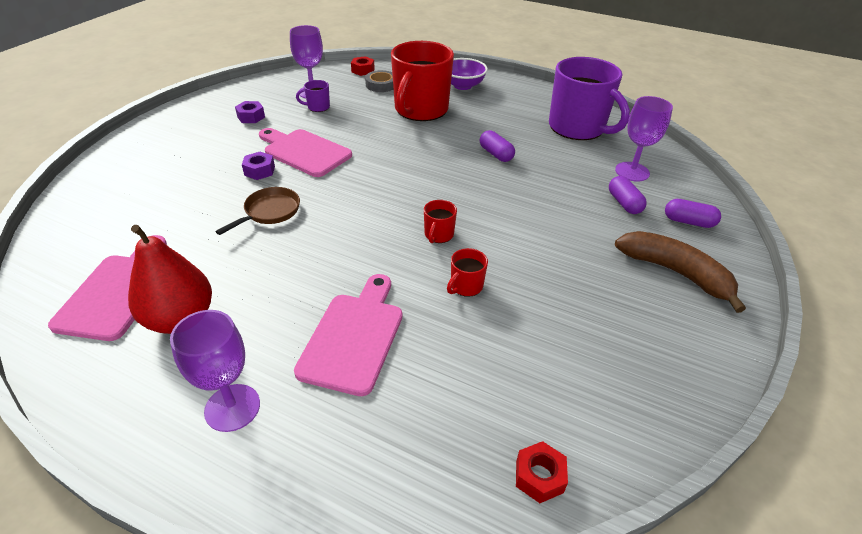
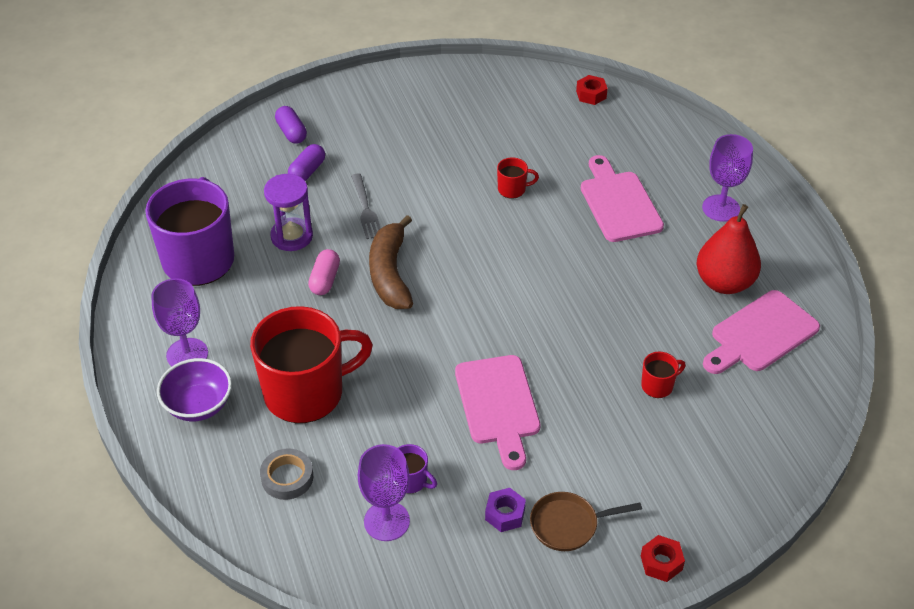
camera: 135 degrees left, 5 degrees up
brown pan [215,187,300,235] -> brown pan moved to [530,492,642,551]
purple nut [242,152,275,180] -> none
pink cutting board [294,274,402,396] -> pink cutting board turned 105 degrees clockwise [581,155,664,242]
red nut [351,56,375,76] -> red nut moved to [641,535,685,582]
red mug [424,200,457,243] -> red mug moved to [641,352,686,398]
purple capsule [480,130,515,162] -> pink capsule [308,249,340,295]
purple goblet [615,96,673,182] -> purple goblet moved to [151,278,208,367]
brown banana [615,231,746,313] -> brown banana moved to [369,215,413,309]
none -> purple hourglass [264,174,313,251]
none -> grey fork [351,173,381,239]

